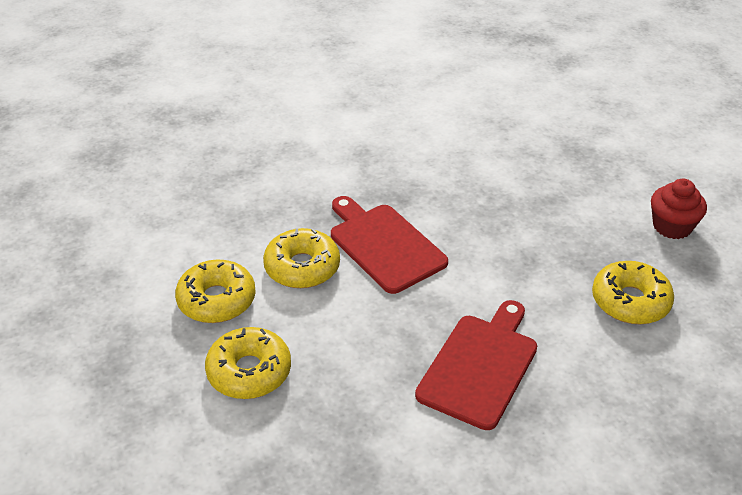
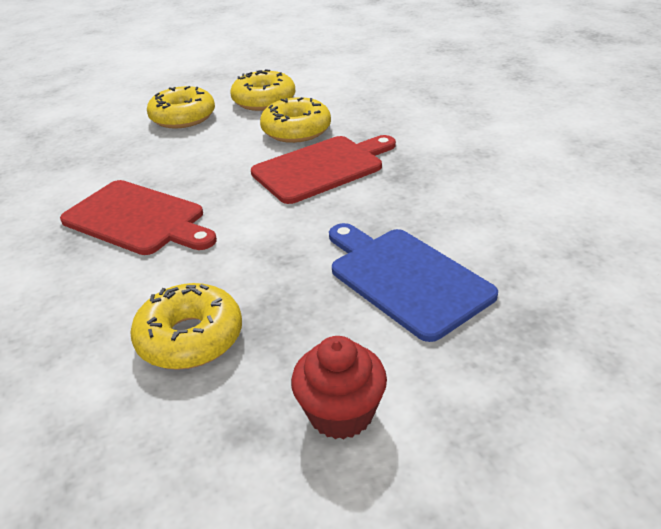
camera: 95 degrees right, 5 degrees down
none -> blue cutting board [329,223,498,342]

